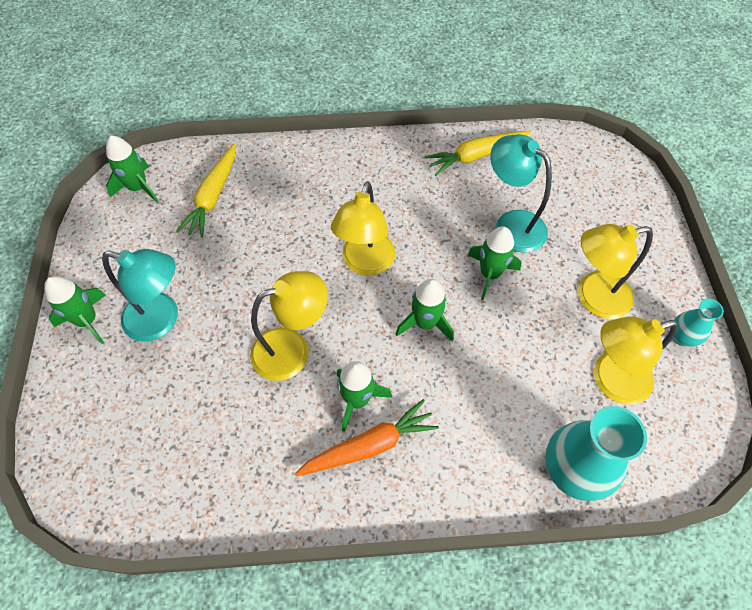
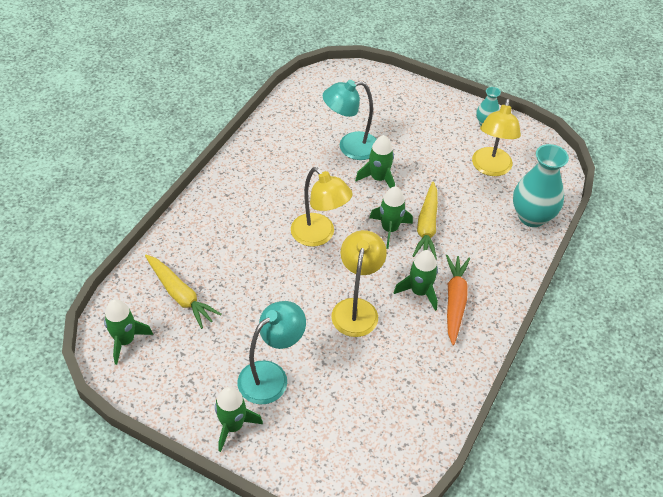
camera: 60 degrees left, 10 degrees down
yellow carrot [424,131,531,176] -> yellow carrot moved to [413,181,438,260]
yellow lamp [578,224,653,319] -> none

